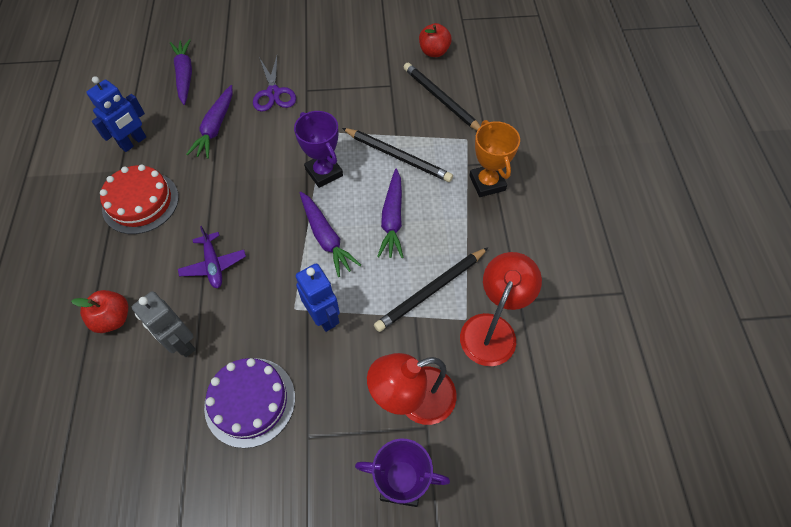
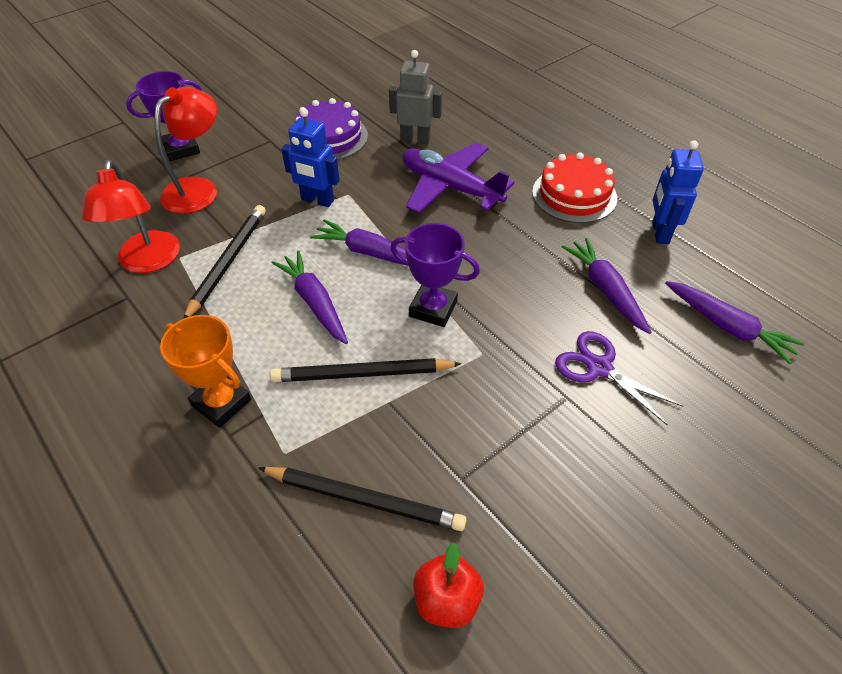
camera: 145 degrees right, 10 degrees down
red apple [71,290,128,333] -> none
purple plane [178,226,246,288] -> purple plane [402,143,514,213], size x1.78

